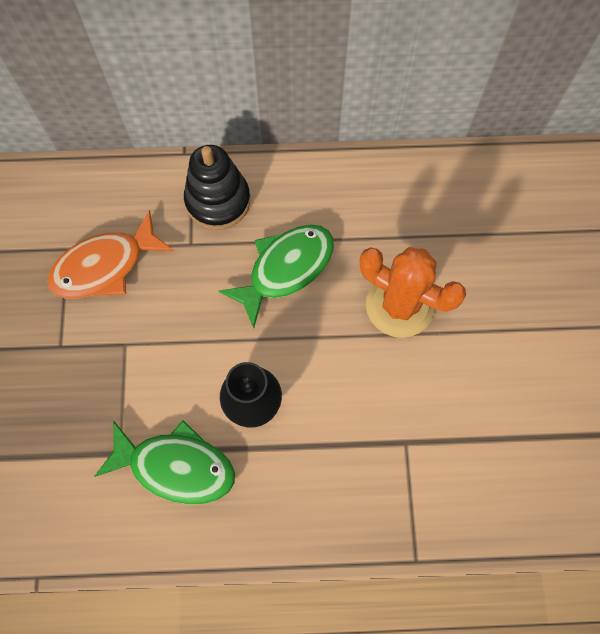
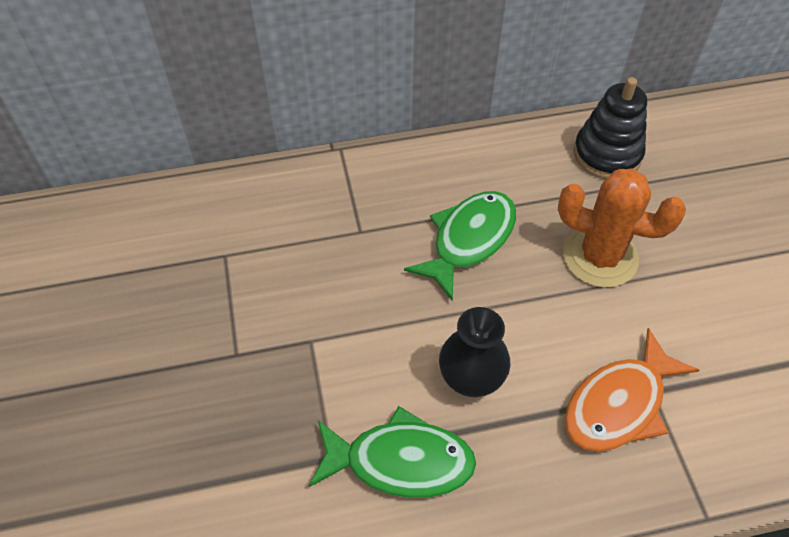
camera: 10 degrees left, 15 degrees down
orange fish [47,210,174,299] -> orange fish moved to [565,328,699,452]
black stacking toy [184,145,250,230] -> black stacking toy moved to [574,77,647,179]

